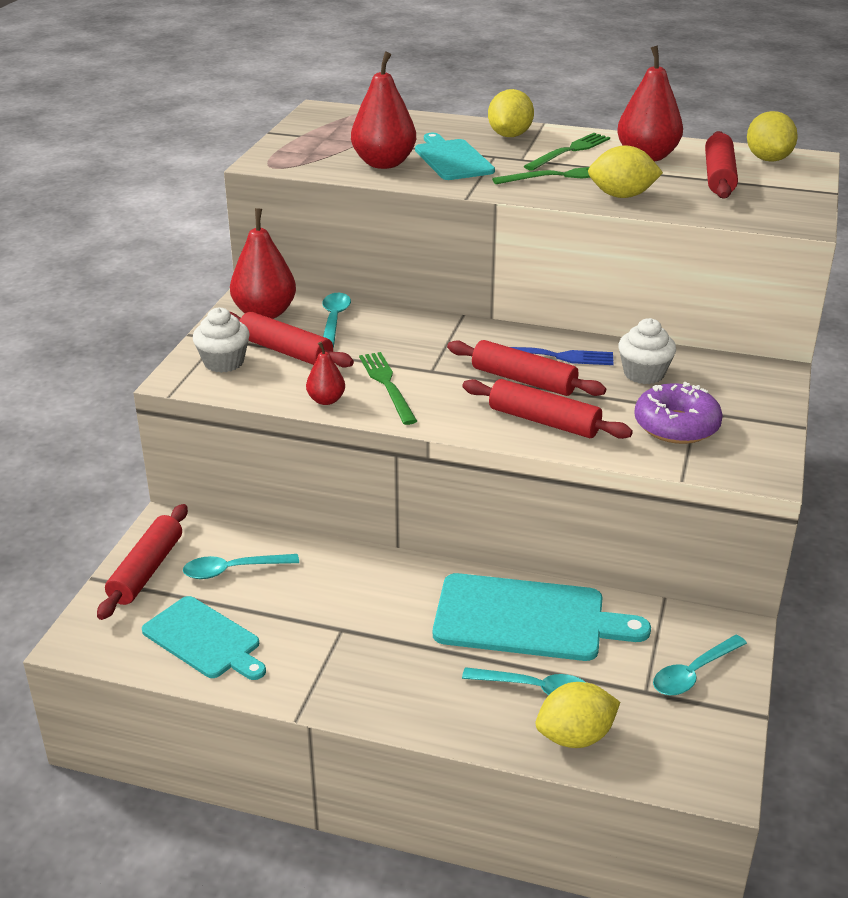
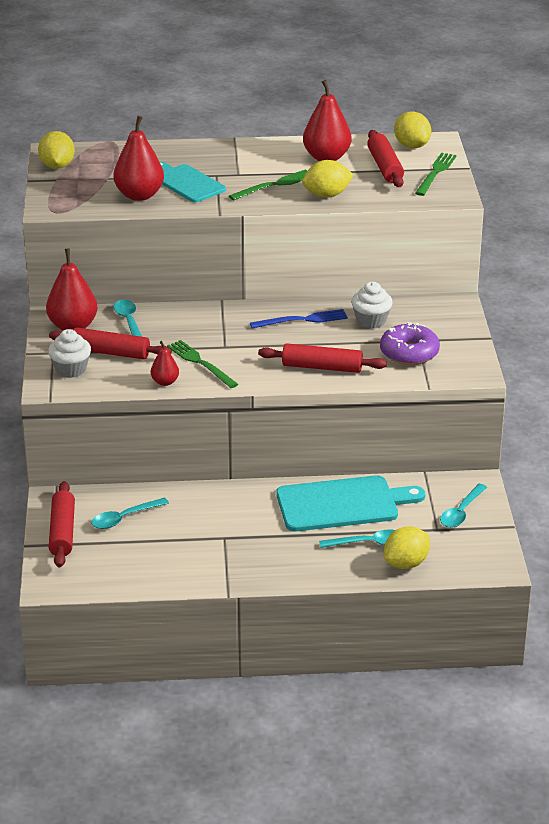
camera: 20 degrees left, 0 degrees up
turquoise cutting board [142,596,266,680] -> none
red rolling pin [447,340,606,396] -> none
yellow lemon [488,89,534,137] -> yellow lemon moved to [38,131,75,169]
green fork [524,133,610,171] -> green fork moved to [415,153,457,196]

